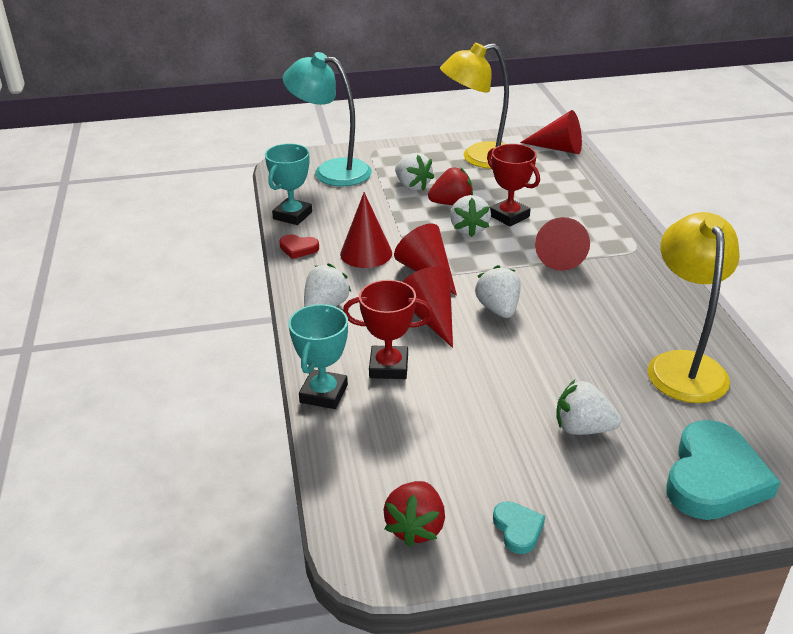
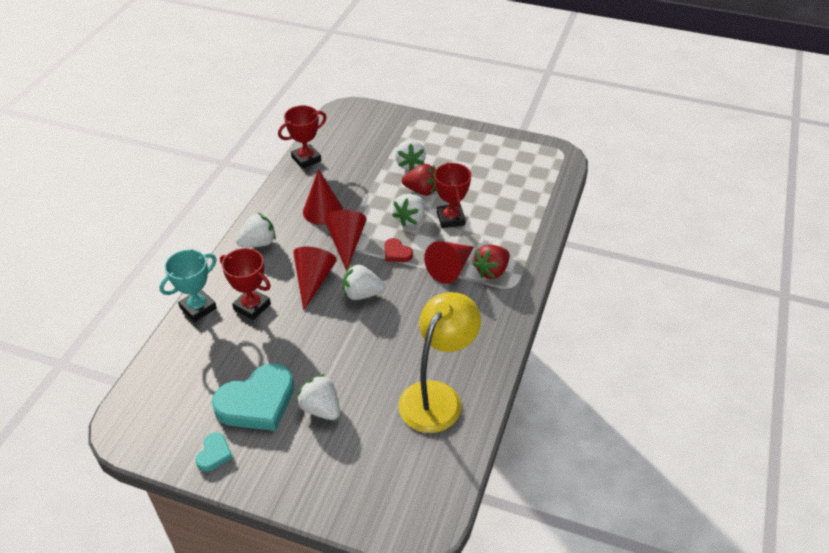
camera: 30 degrees right, 10 degrees up
turquoise trophy [265,143,312,225] -> red trophy [278,106,327,169]
red heart [279,234,319,259] -> red heart moved to [384,238,413,262]
turquoise lamp [283,52,372,186] -> none
red strawberry [383,481,445,547] -> red strawberry moved to [472,245,510,279]
yellow lamp [440,43,509,169] -> none
white strawberry [475,265,521,318] -> white strawberry turned 105 degrees counterclockwise [343,264,385,300]
red cone [520,110,582,154] -> none
turquoise heart [666,420,780,520] -> turquoise heart moved to [212,363,294,431]

